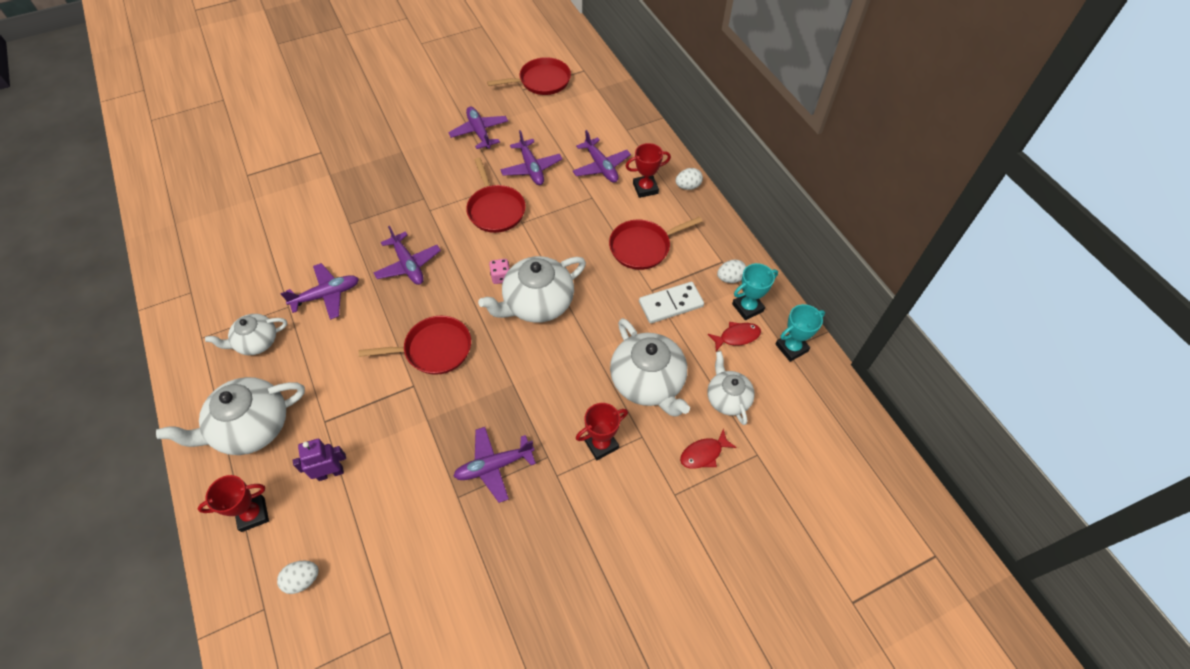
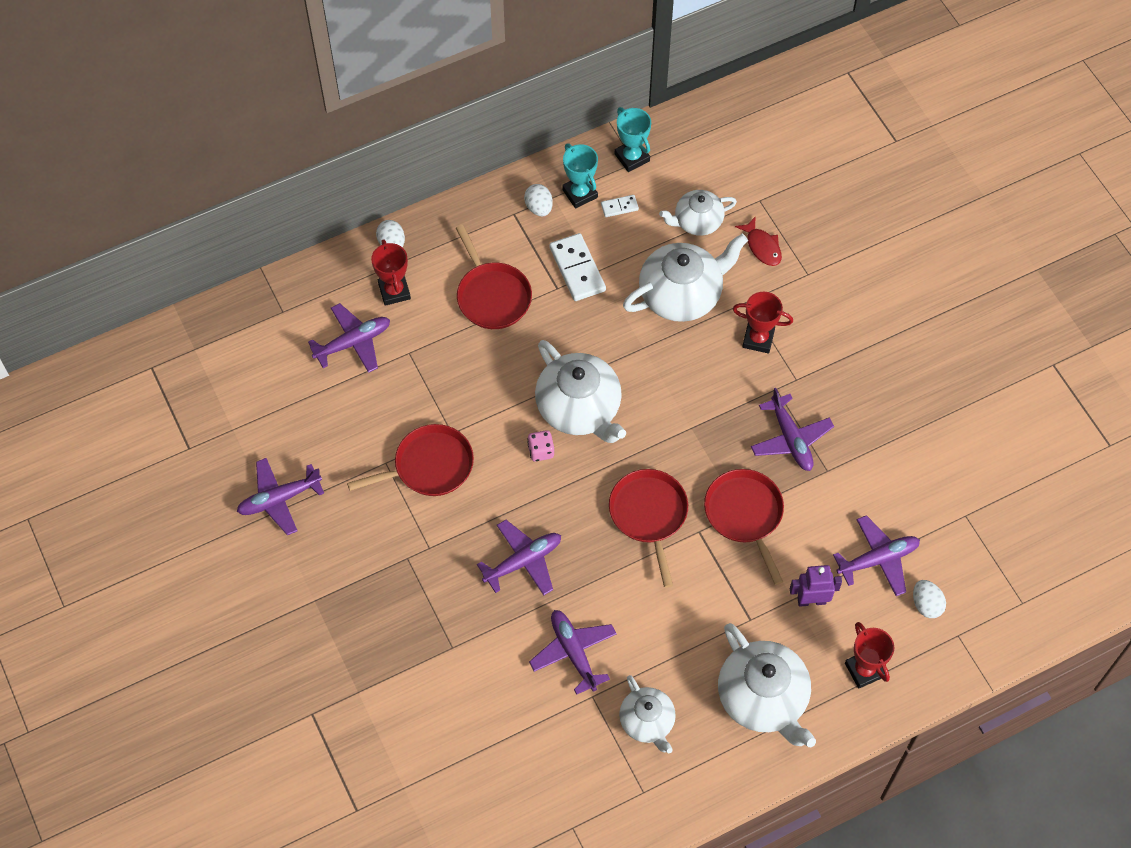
camera: 90 degrees left, 5 degrees up
purple robot [293,439,346,481] -> purple robot turned 105 degrees clockwise [790,565,842,607]
red pan [487,57,571,95] -> red pan moved to [704,469,784,585]
purple plane [500,130,562,185] -> purple plane moved to [833,515,920,596]
red trophy [576,403,628,460] -> red trophy turned 45 degrees counterclockwise [733,292,793,353]
red fish [708,322,761,351] -> white domino [601,195,639,217]

